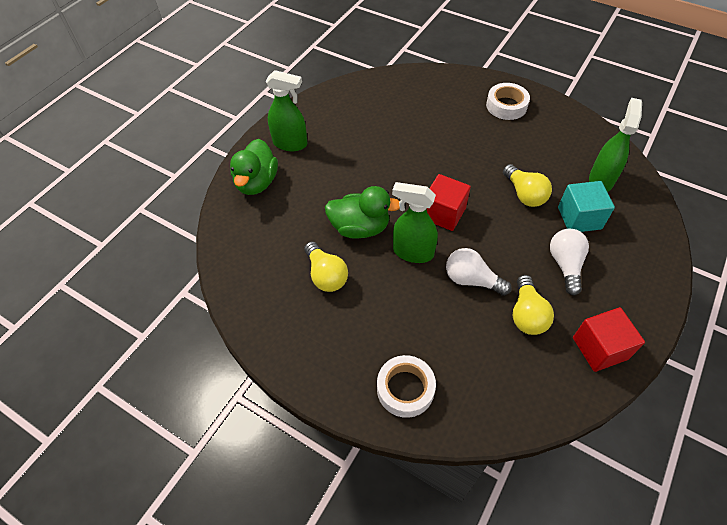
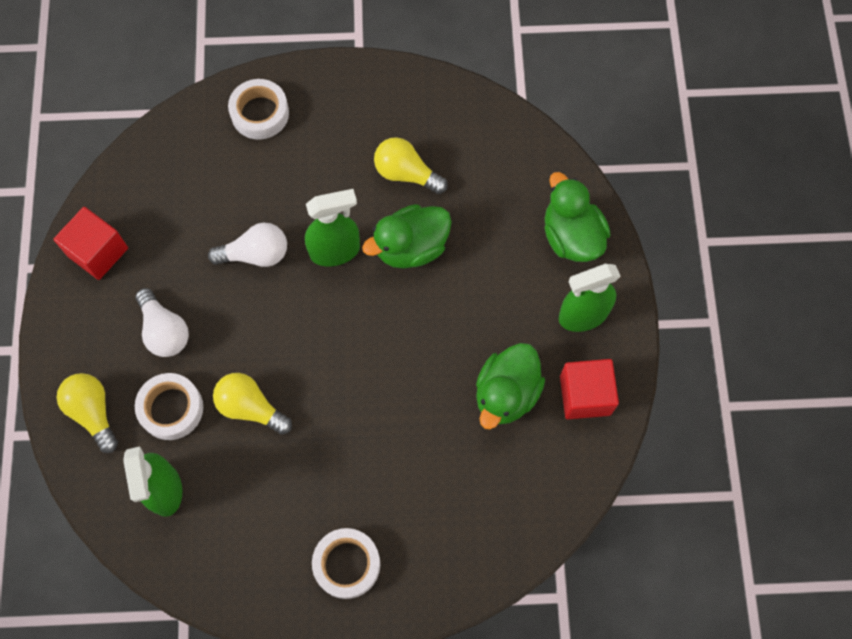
camera: 145 degrees right, 15 degrees up
red cube [427,174,471,231] -> red cube moved to [560,359,619,419]
yellow light bulb [512,275,554,335] -> yellow light bulb moved to [56,373,118,453]
turquoise cube [558,181,615,232] -> white tape [135,373,203,440]
none -> green duck [476,343,545,429]

